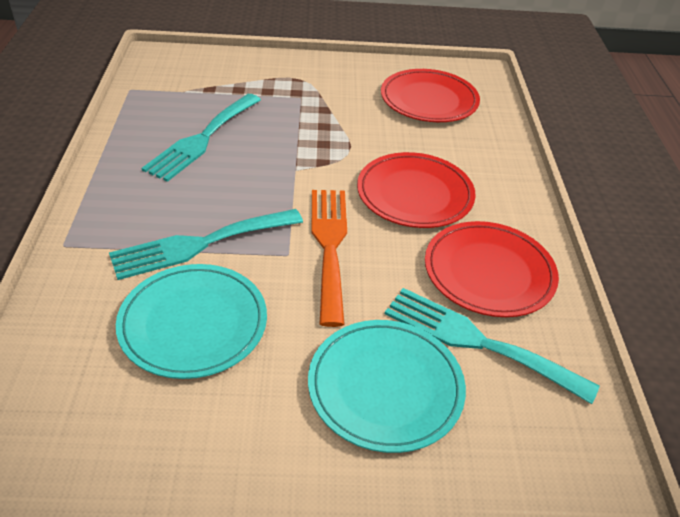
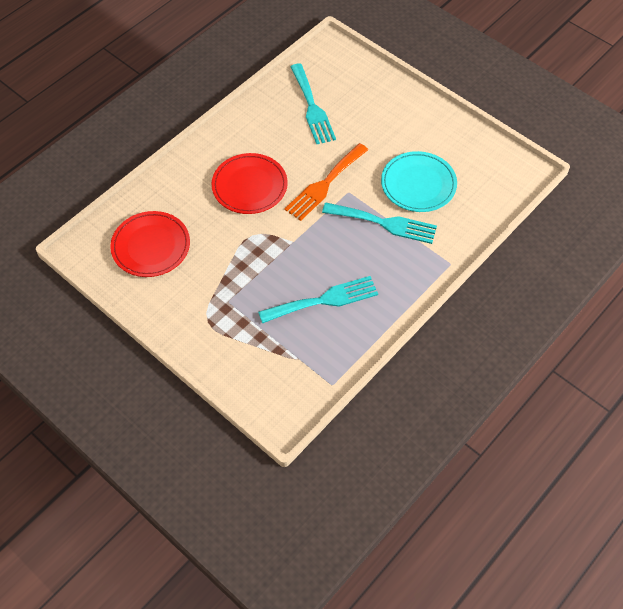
camera: 135 degrees left, 15 degrees up
turquoise plate [308,320,466,453] -> none
red plate [425,221,559,317] -> none

